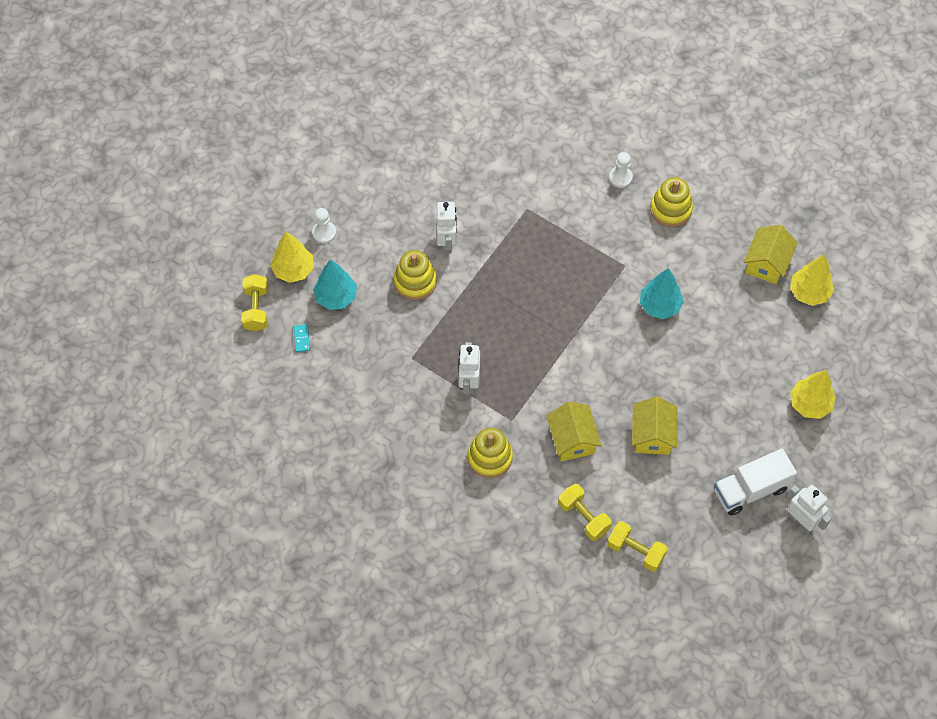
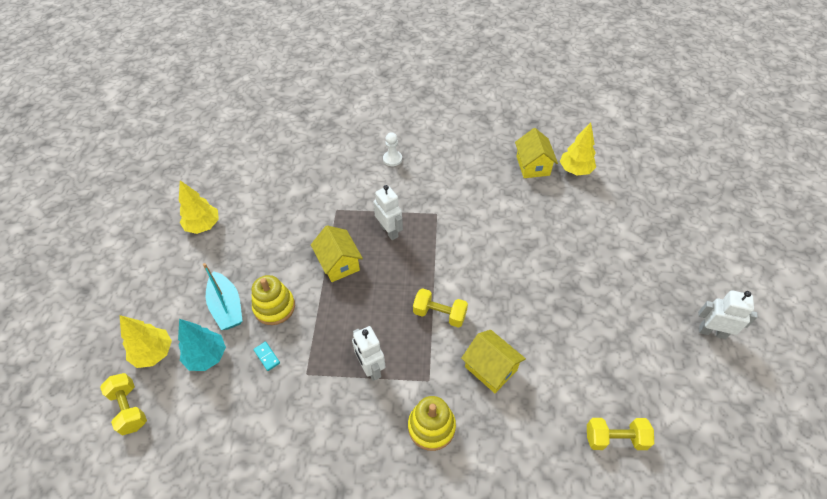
camera: 30 degrees left, 10 degrees down
turquoise domino [294,324,310,352] -> turquoise domino moved to [253,342,280,371]
white pawn [312,208,336,243] -> none
white robot [436,201,457,254] -> white robot moved to [373,185,403,240]
yellow dumbbell [558,484,612,541] -> yellow dumbbell moved to [413,288,468,328]
yellow house [632,396,678,455] -> yellow house moved to [311,225,363,282]
turquoise tree [640,268,684,319] -> none
yellow stacking toy [650,177,693,227] -> none
white truck [714,448,797,516] -> none
yellow tree [790,370,836,419] -> yellow tree moved to [179,180,219,234]
none -> turquoise boat [203,263,243,330]

